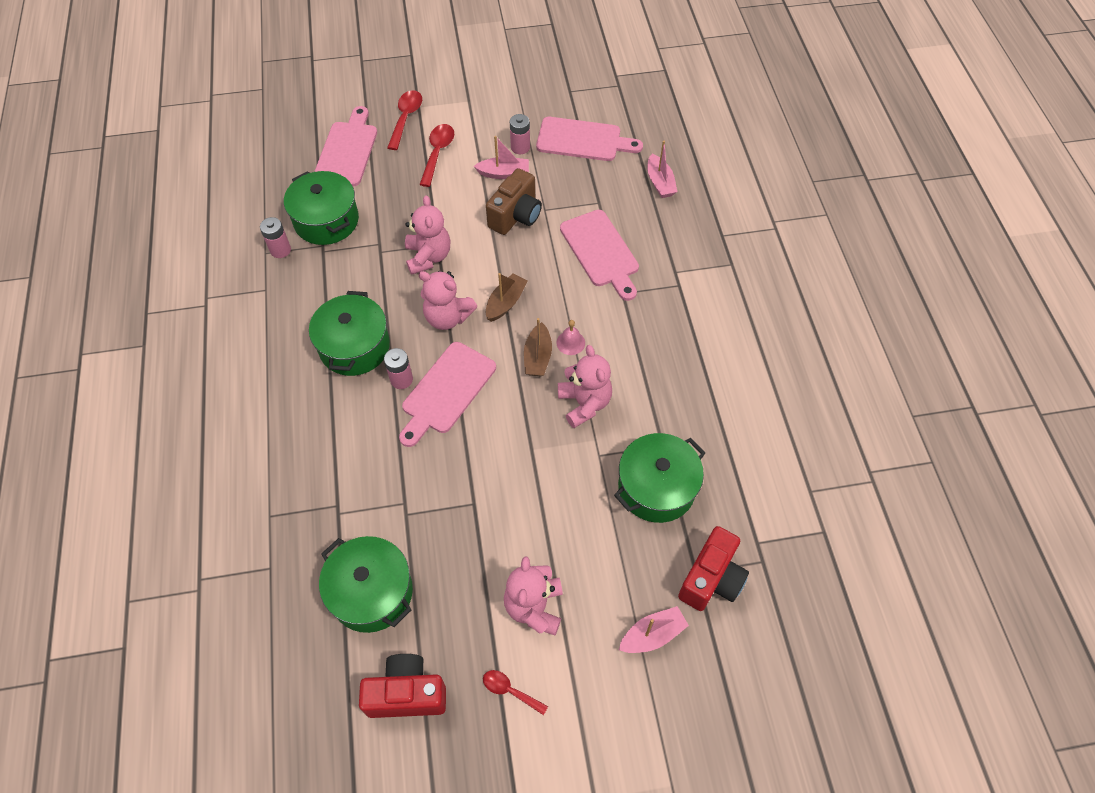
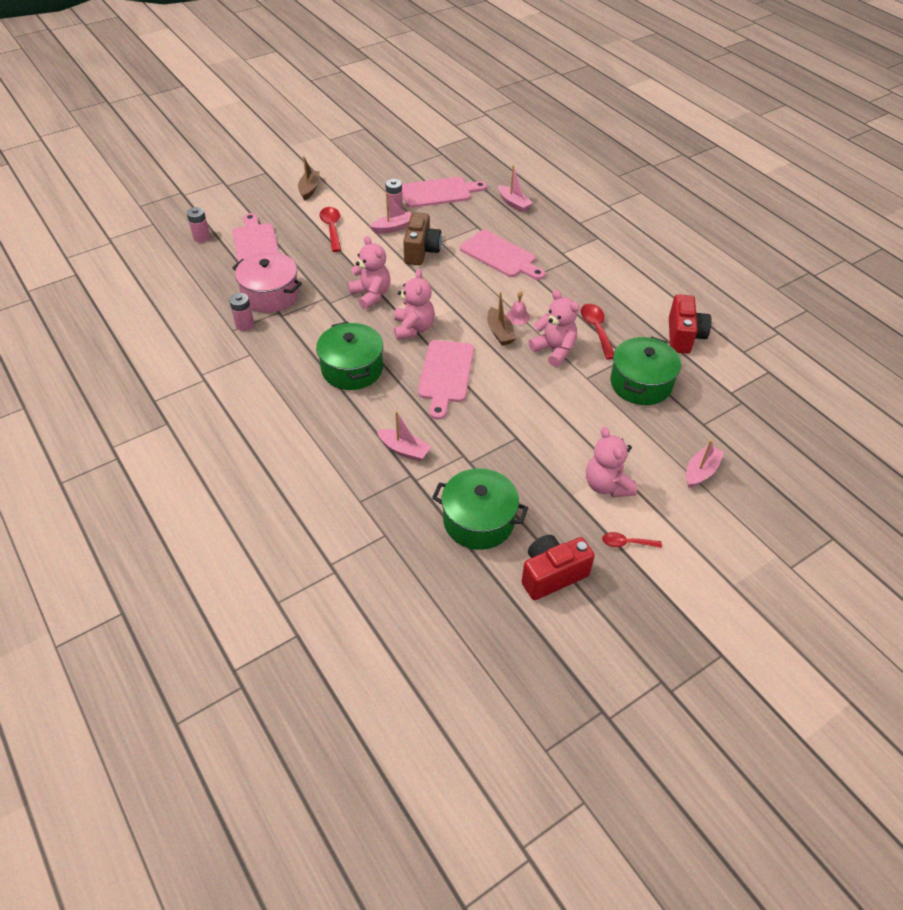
camera: 25 degrees left, 10 degrees down
green pot [284,171,359,245] -> pink pot [232,252,302,313]
pink battery [384,348,413,389] -> pink battery moved to [187,207,210,243]
red spoon [387,90,422,150] -> red spoon moved to [581,304,614,360]
pink teddy bear [418,271,477,330] -> pink teddy bear turned 90 degrees counterclockwise [394,269,435,340]
brown boat [486,273,528,322] -> brown boat moved to [298,156,320,200]
red camera [678,526,749,611] -> red camera moved to [669,294,712,354]
none -> pink boat [377,411,431,462]

